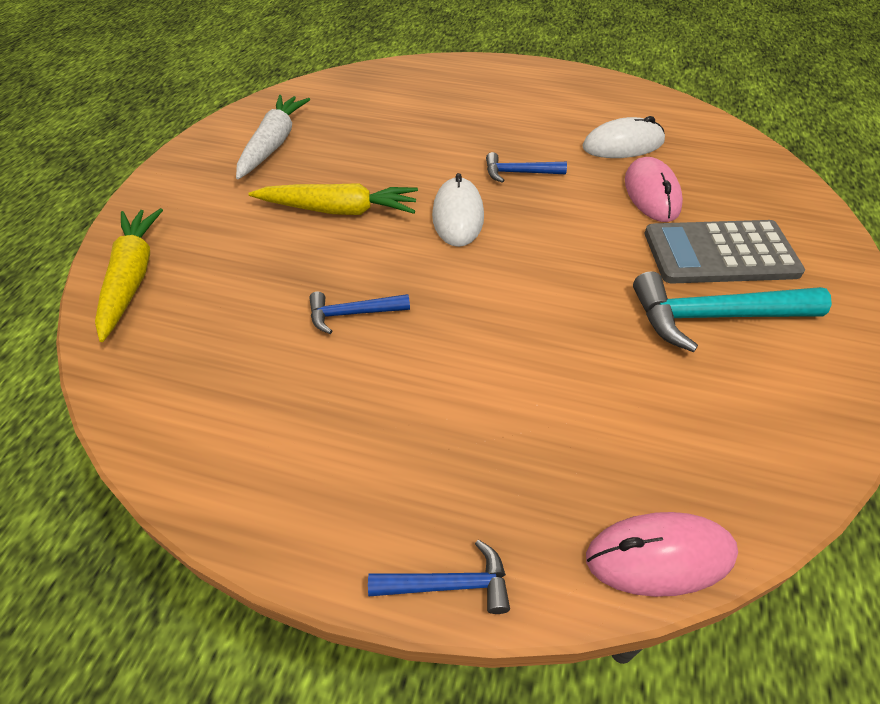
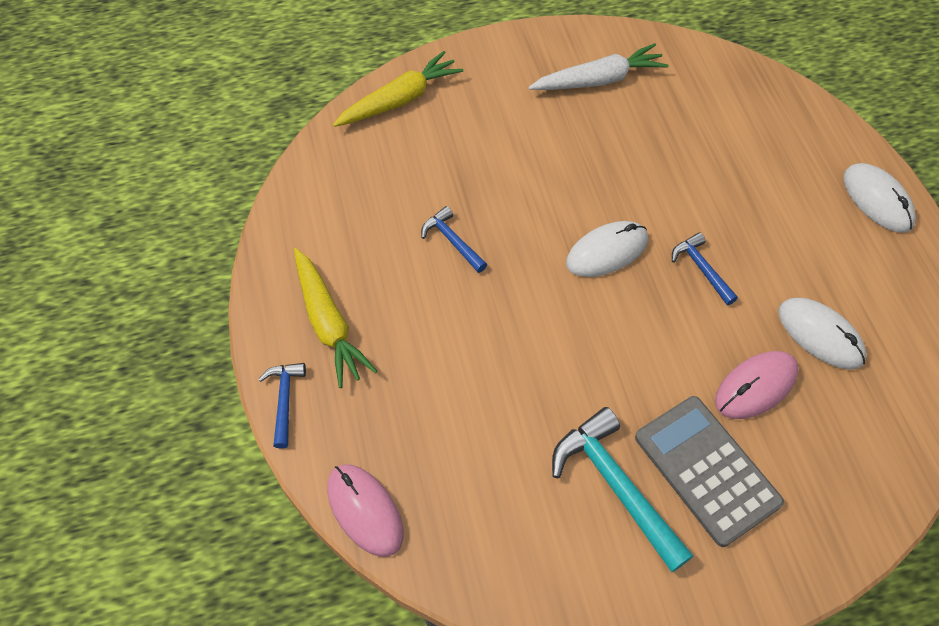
camera: 60 degrees right, 10 degrees up
yellow carrot [249,183,418,215] -> yellow carrot moved to [294,248,377,388]
blue hammer [368,540,510,614] -> blue hammer turned 150 degrees counterclockwise [258,363,306,448]
none -> white mouse [843,163,916,233]

